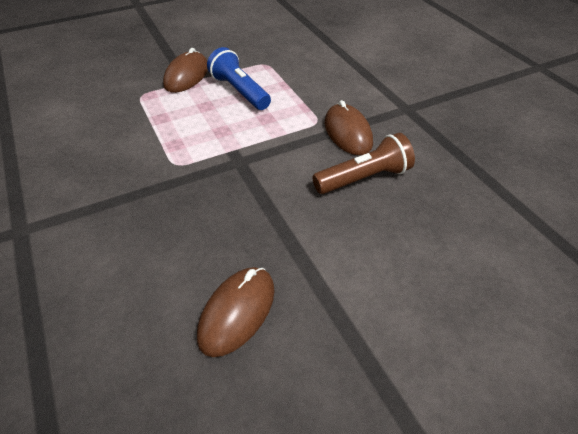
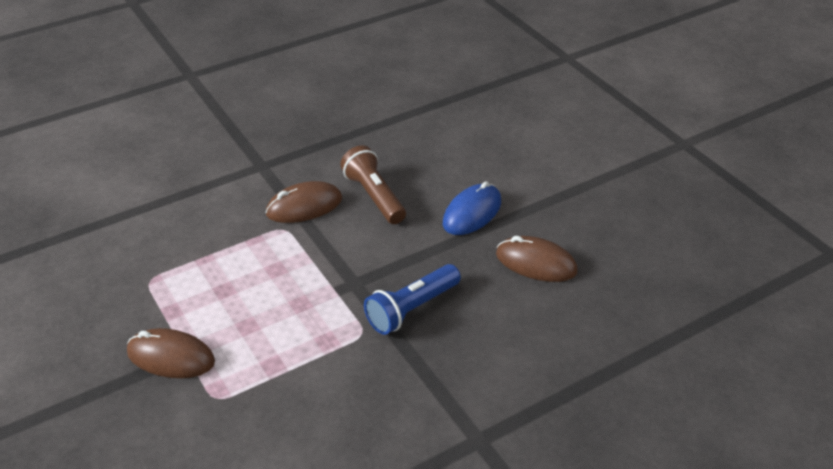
camera: 95 degrees left, 5 degrees down
blue flashlight [207,47,271,110] -> blue flashlight moved to [364,264,461,335]
none -> blue mouse [443,181,501,235]

